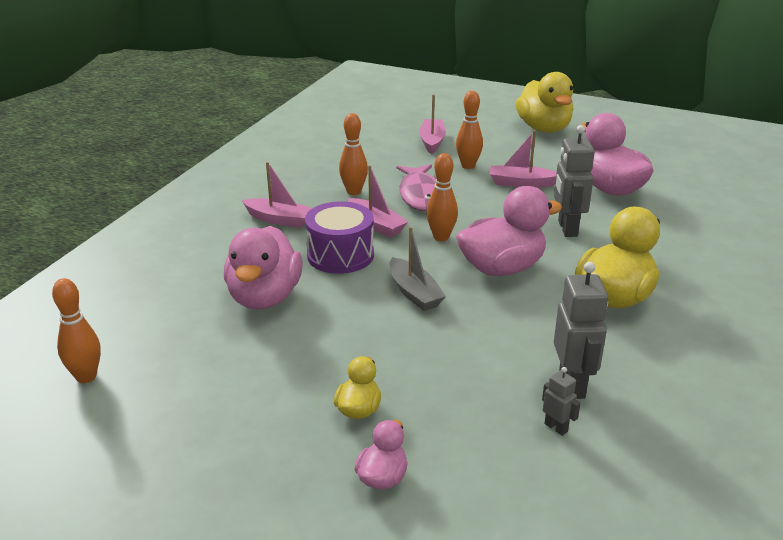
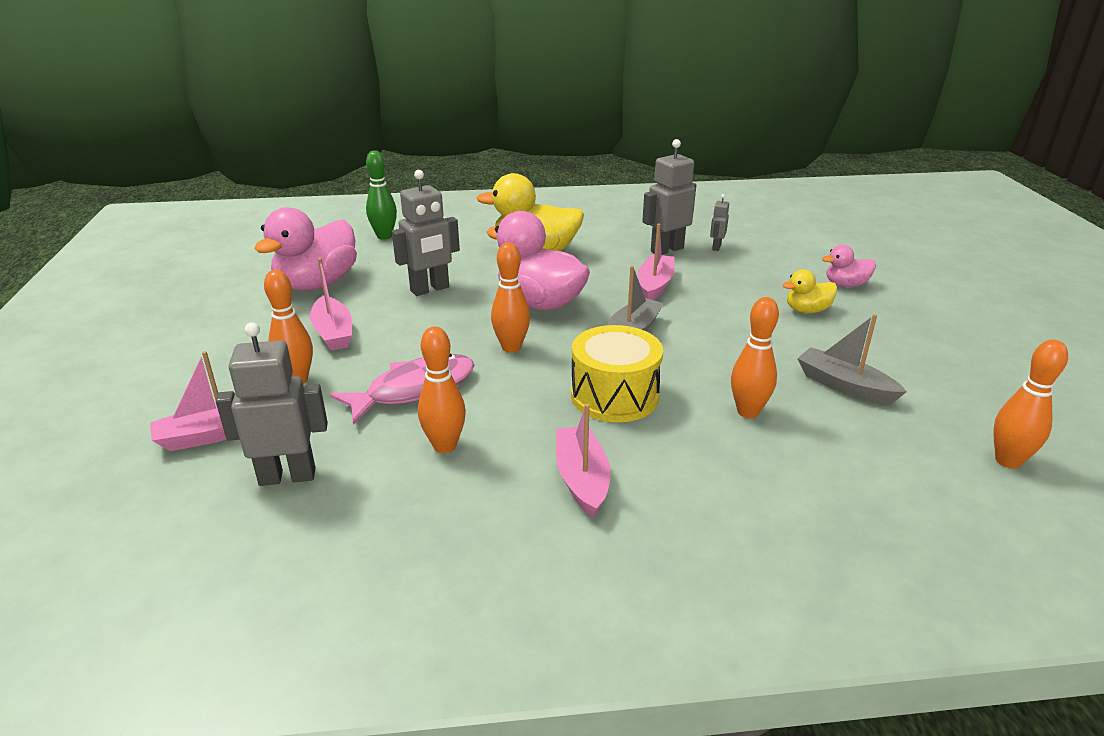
camera: 120 degrees left, 0 degrees up
pink duck [224,226,303,310] -> orange bowling pin [731,297,779,418]
purple drum [305,201,374,274] -> yellow drum [571,325,663,422]
pink boat [348,165,408,238] -> pink boat moved to [637,223,675,300]
yellow duck [516,72,574,133] -> none
none -> grey robot [216,322,328,486]
none -> green bowling pin [366,150,397,240]
none -> grey boat [797,314,907,404]

